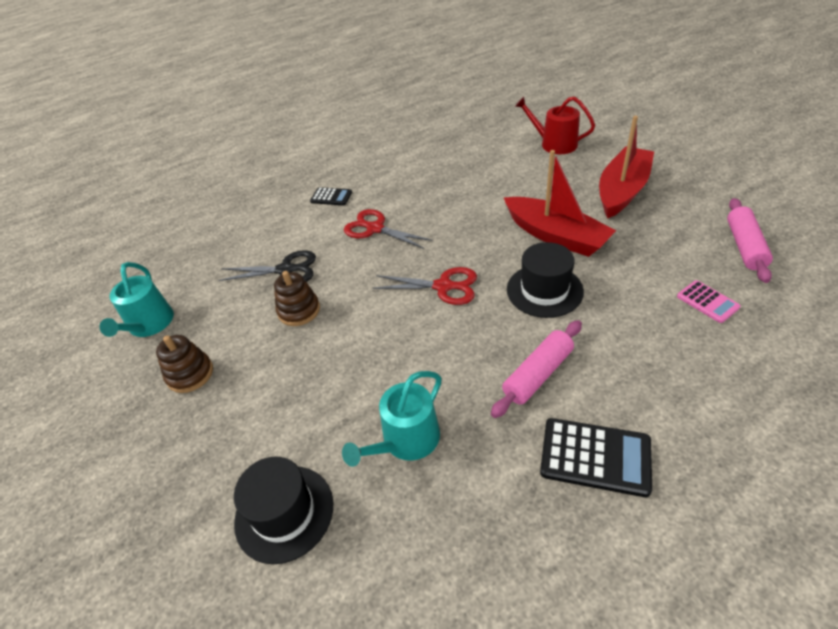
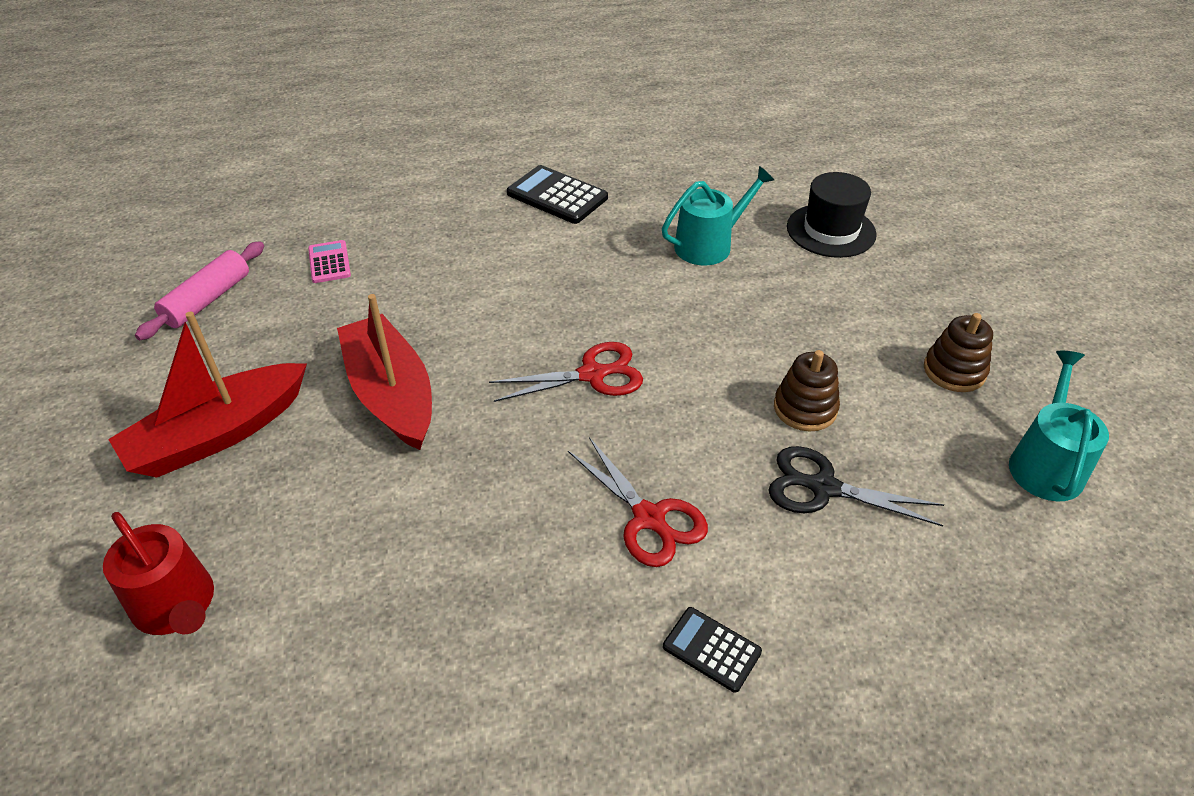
camera: 165 degrees left, 0 degrees up
red scissors [373,267,477,305] -> red scissors turned 135 degrees clockwise [489,342,643,402]
pink rolling pin [491,320,582,418] -> none
black hat [507,242,584,318] -> none

